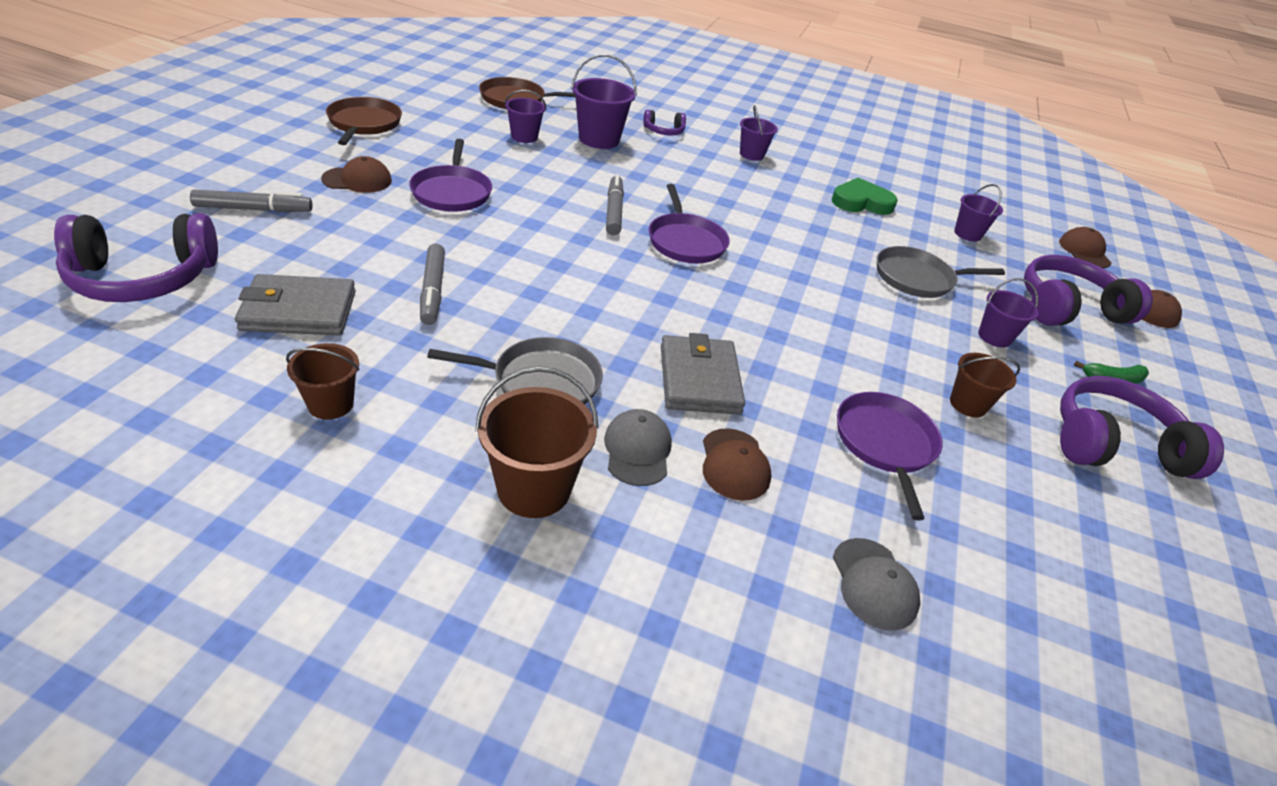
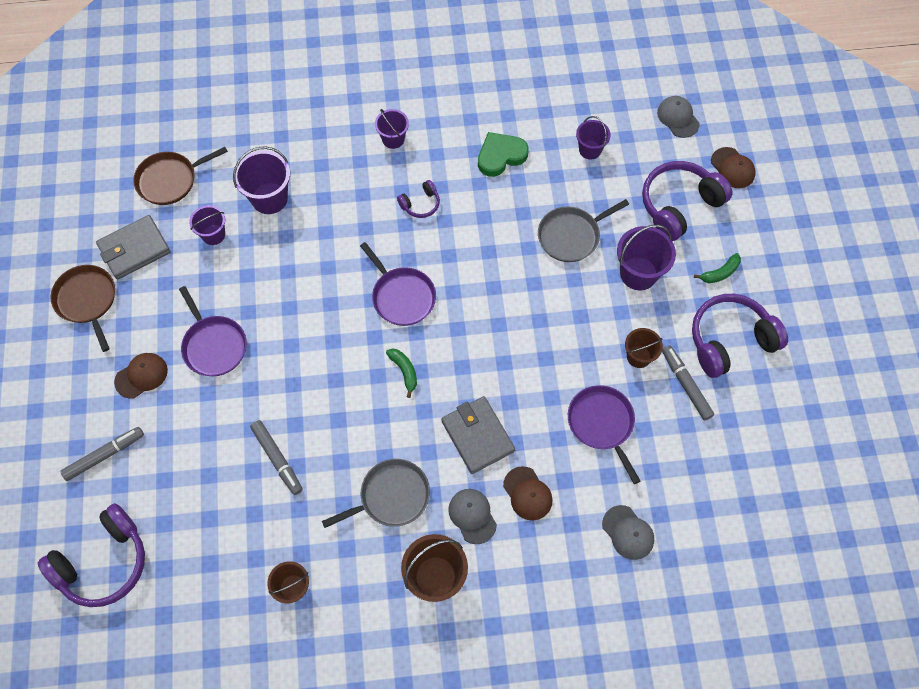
camera: 20 degrees left, 25 degrees up
grey wallet [235,274,356,335] -> grey wallet moved to [96,215,171,280]
grey marker [606,175,624,235] -> grey marker moved to [662,345,714,420]
purple headphones [643,110,686,135] -> purple headphones moved to [397,180,440,218]
purple bucket [978,278,1039,348] -> purple bucket [617,224,676,290], size x1.59
brown cap [1059,227,1111,268] -> grey cap [657,96,700,138]
none -> green banana [386,348,417,398]

